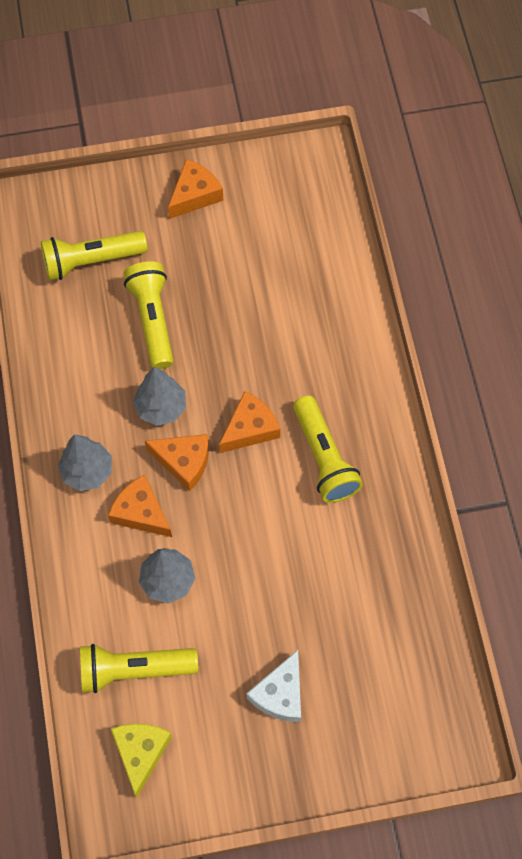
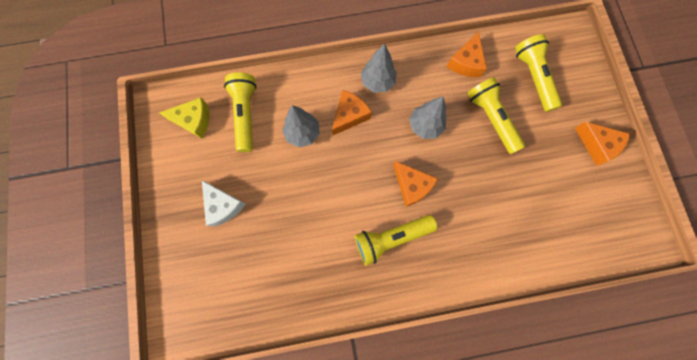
camera: 90 degrees right, 10 degrees up
yellow flashlight [124,261,173,369] -> yellow flashlight turned 105 degrees counterclockwise [467,77,525,154]
orange cheese [145,434,209,491] -> orange cheese moved to [447,31,487,77]
white cheese [246,650,301,722] -> white cheese turned 150 degrees counterclockwise [202,180,246,227]

